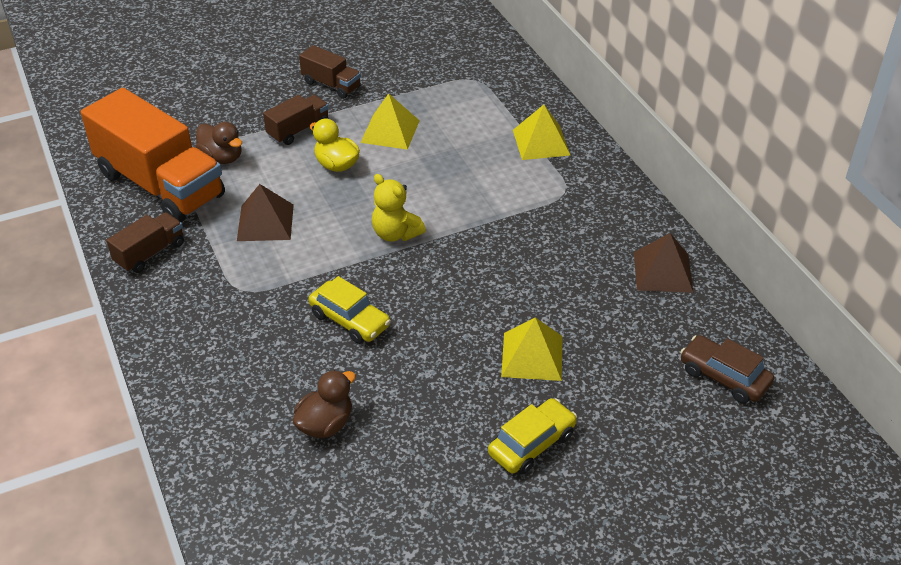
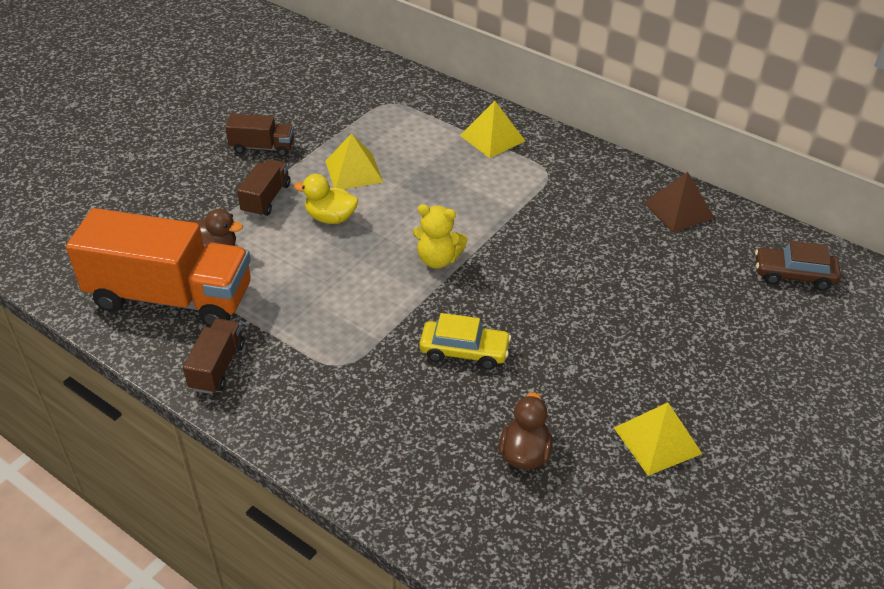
camera: 30 degrees left, 0 degrees up
brown pyramid [237,184,294,241] -> none
yellow car [488,398,577,475] -> none
yellow pyramid [501,317,563,381] -> yellow pyramid moved to [614,402,702,476]

